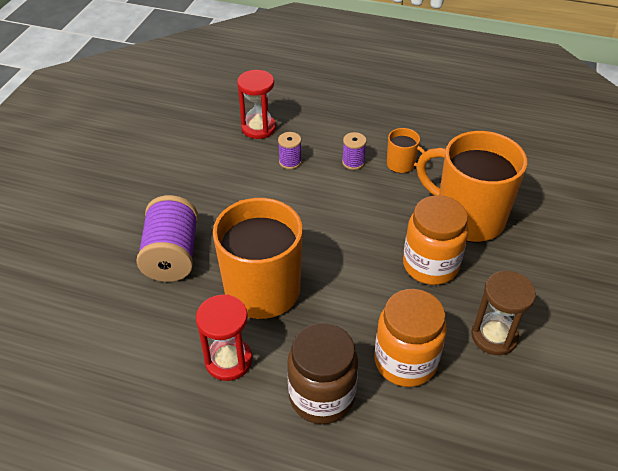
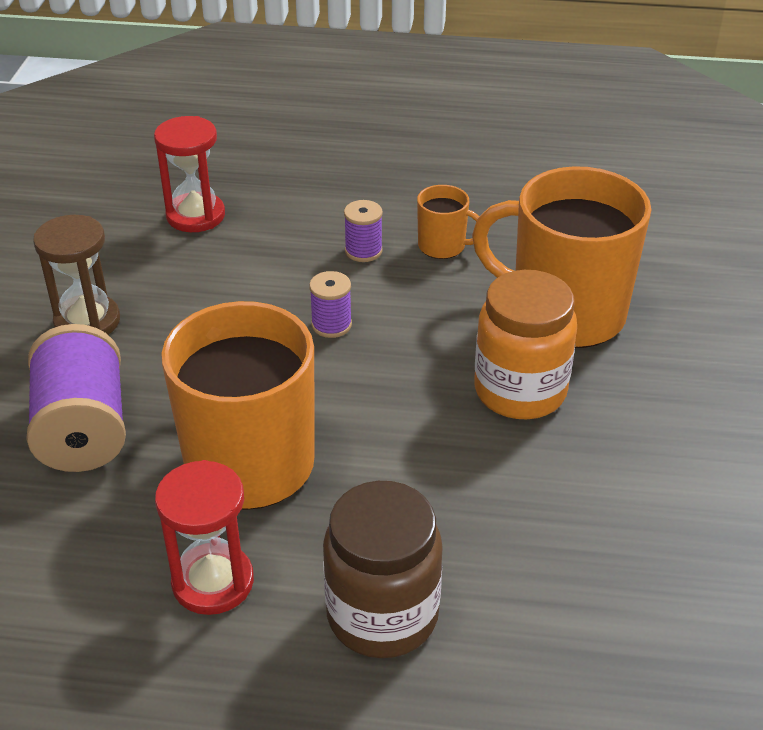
camera: 10 degrees left, 5 degrees down
purple spool [278,132,302,169] -> purple spool moved to [309,271,352,338]
orange jar [374,289,447,387] -> none
brown hourglass [471,271,536,355] -> brown hourglass moved to [33,215,120,335]

